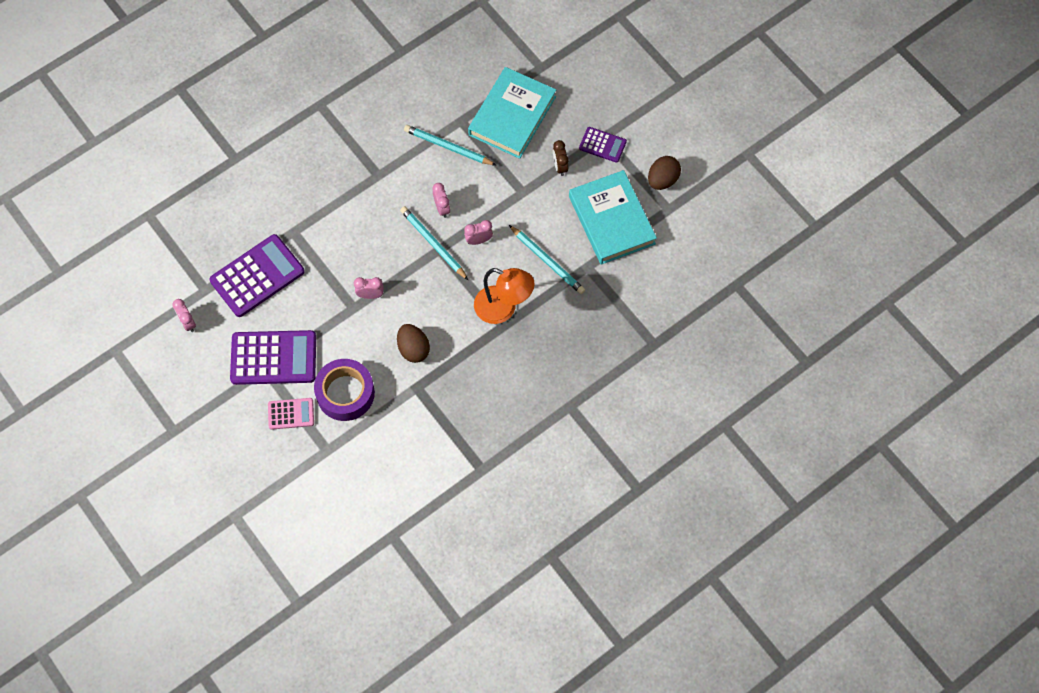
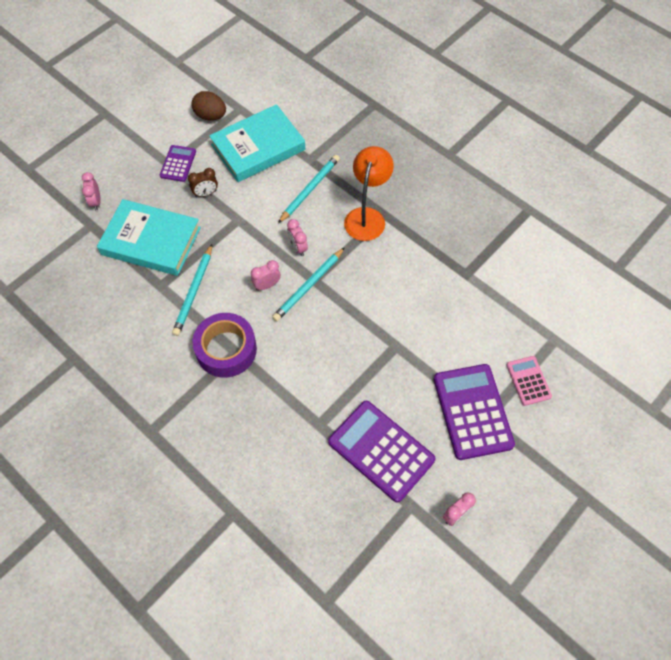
camera: 100 degrees left, 5 degrees down
purple tape [314,359,375,421] -> purple tape moved to [192,313,257,378]
pink clock [354,277,383,299] -> pink clock moved to [82,172,101,210]
brown egg [397,324,430,363] -> none

